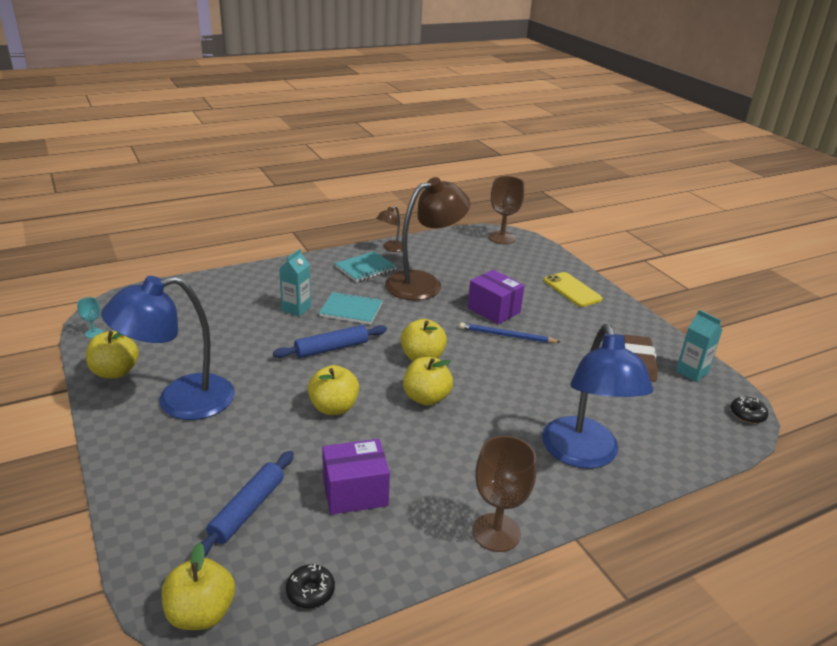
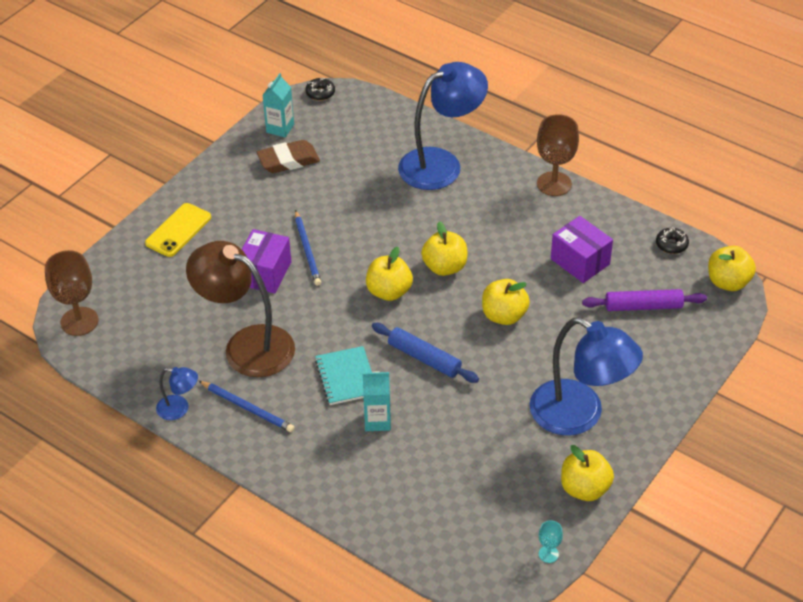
camera: 115 degrees left, 15 degrees up
blue rolling pin [200,451,294,557] -> purple rolling pin [582,289,707,311]
turquoise notebook [335,251,397,282] -> blue pencil [199,381,294,432]
brown lamp [376,206,402,252] -> blue lamp [156,367,198,420]

